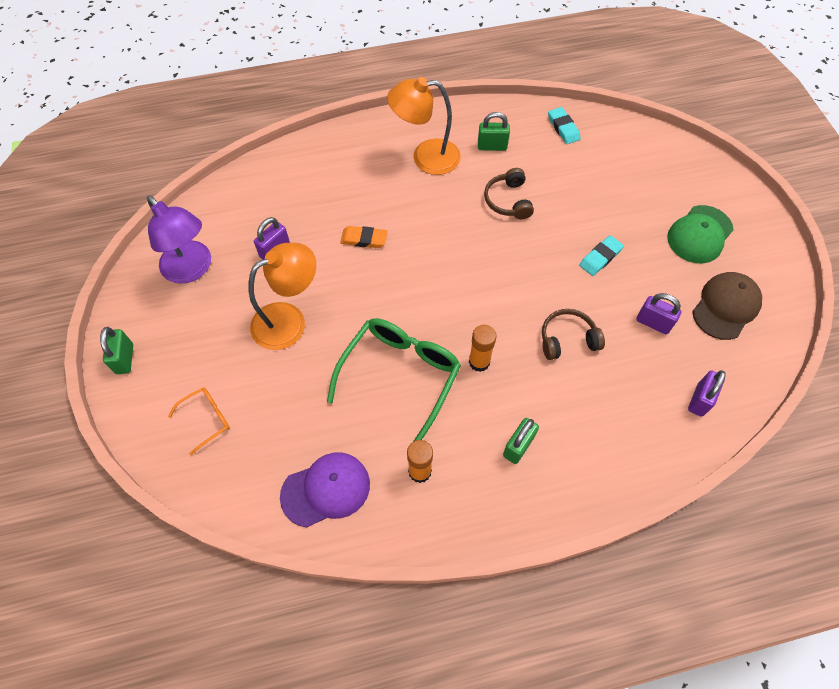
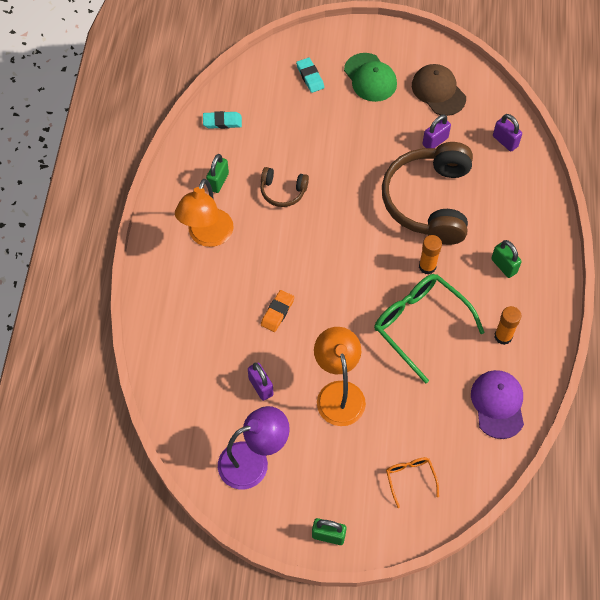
camera: 70 degrees left, 0 degrees up
brown headphones [542,309,605,360] -> brown headphones [382,142,473,245], size x2.16
turquoise eraser [579,235,624,276] -> turquoise eraser moved to [296,57,324,93]

